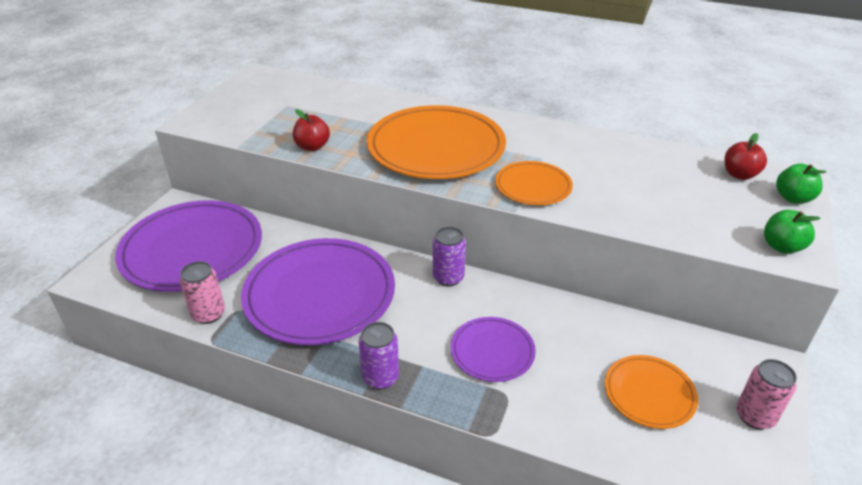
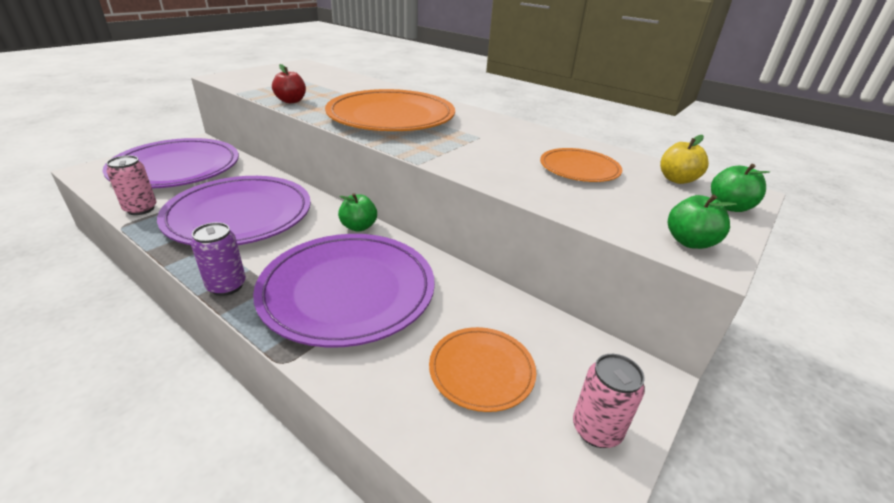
camera: 15 degrees right, 5 degrees down
purple can [433,227,466,286] -> green apple [338,193,377,232]
purple plate [451,317,536,382] -> purple plate [253,234,435,348], size x1.95
orange plate [495,161,573,205] -> orange plate moved to [540,148,622,182]
red apple [725,133,767,180] -> yellow apple [660,135,709,184]

